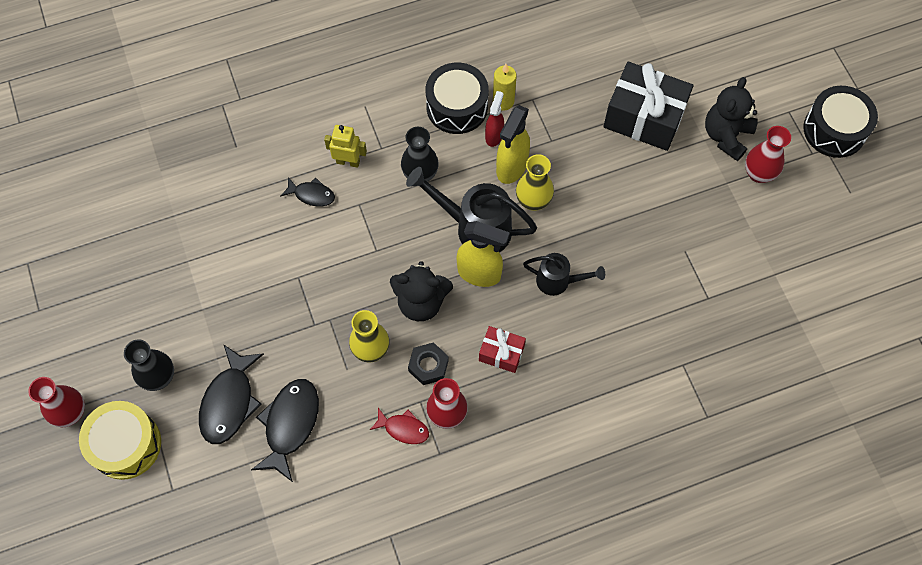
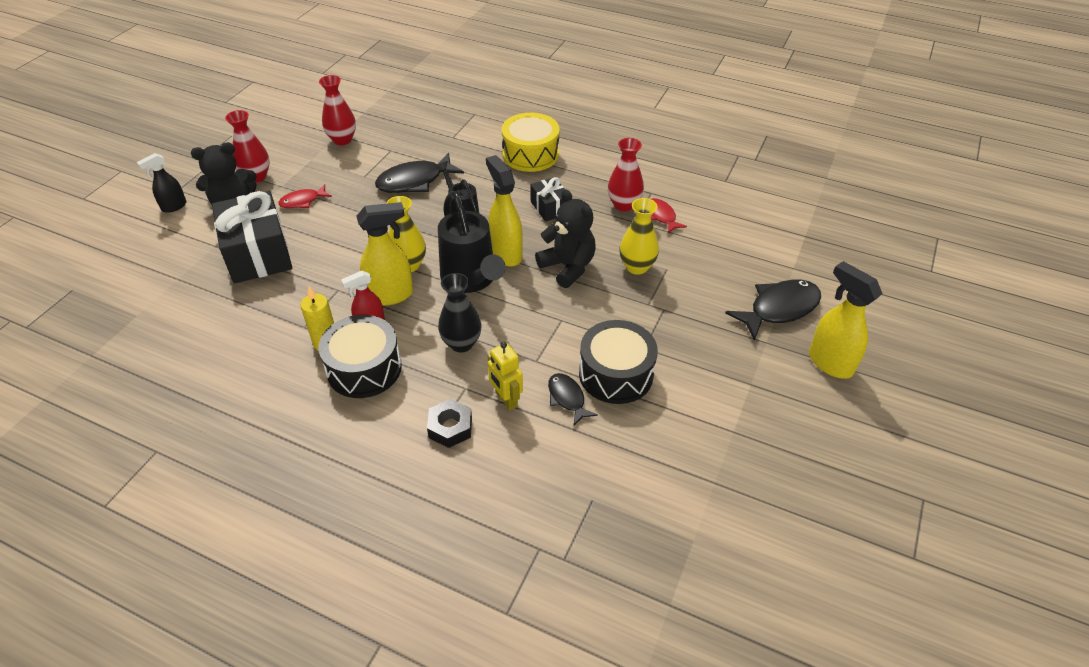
camera: 135 degrees left, 20 degrees down
red vase [28,377,85,427] -> red vase moved to [319,75,356,145]
yellow drum [79,401,161,480] -> yellow drum moved to [501,113,560,172]
black vase [124,339,174,391] -> yellow spray bottle [809,261,883,379]
black fish [251,379,319,482] -> black fish moved to [375,153,464,193]
black nut [408,342,449,385] -> black nut moved to [427,399,472,448]
red gift [479,326,526,373] -> black gift [530,177,565,222]
black drum [803,86,878,158] -> black drum moved to [579,320,658,404]
none -> black spray bottle [137,153,187,213]
none -> red fish [278,184,332,208]

